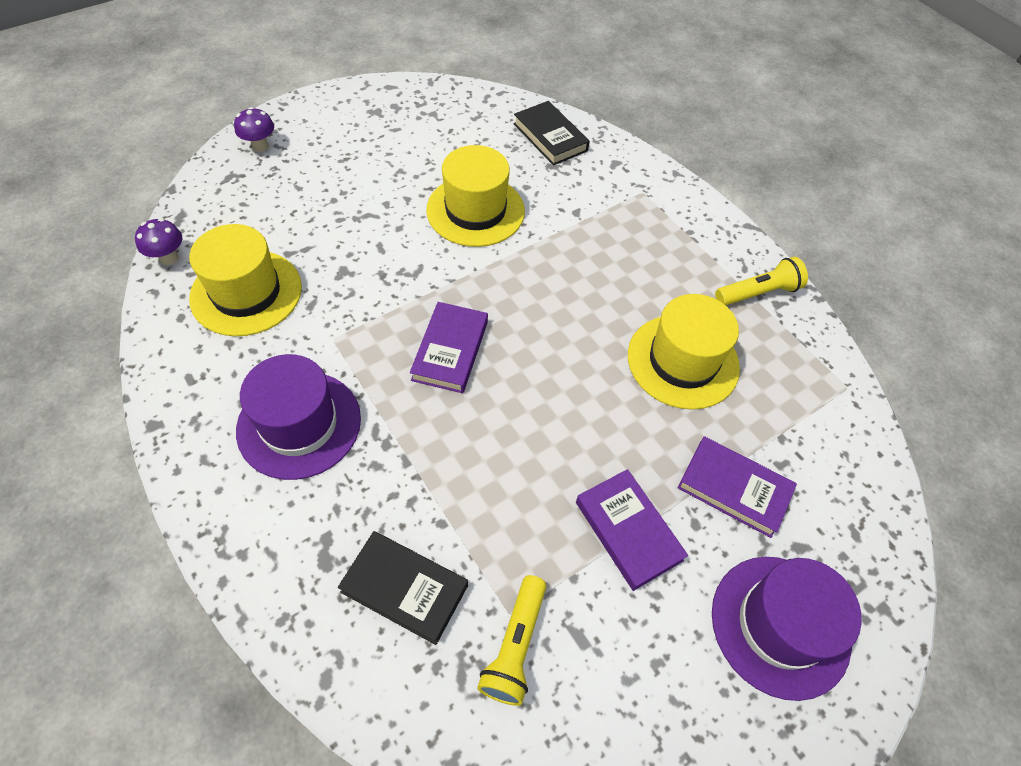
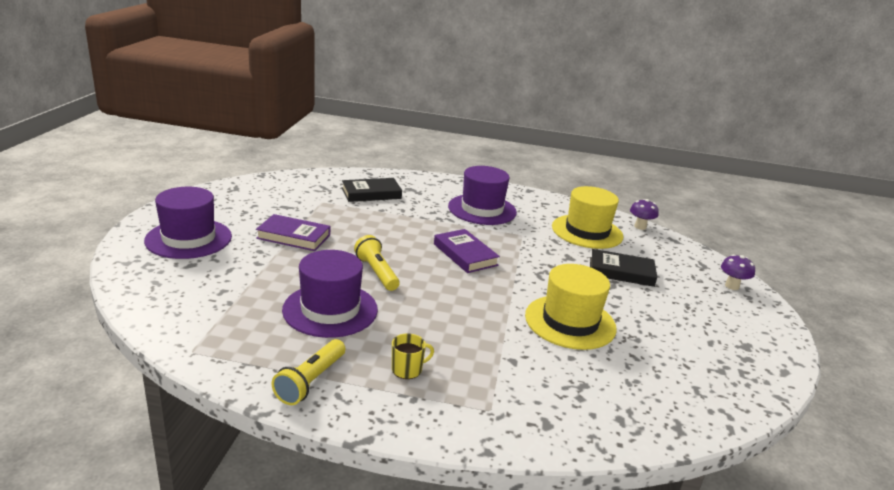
camera: 135 degrees right, 30 degrees down
yellow flashlight [477,575,546,706] -> yellow flashlight moved to [354,235,400,291]
black book [514,101,590,166] -> black book moved to [590,249,657,287]
yellow hat [628,294,740,410] -> purple hat [282,250,378,338]
purple book [677,436,797,538] -> none
none -> yellow mug [392,333,434,379]

